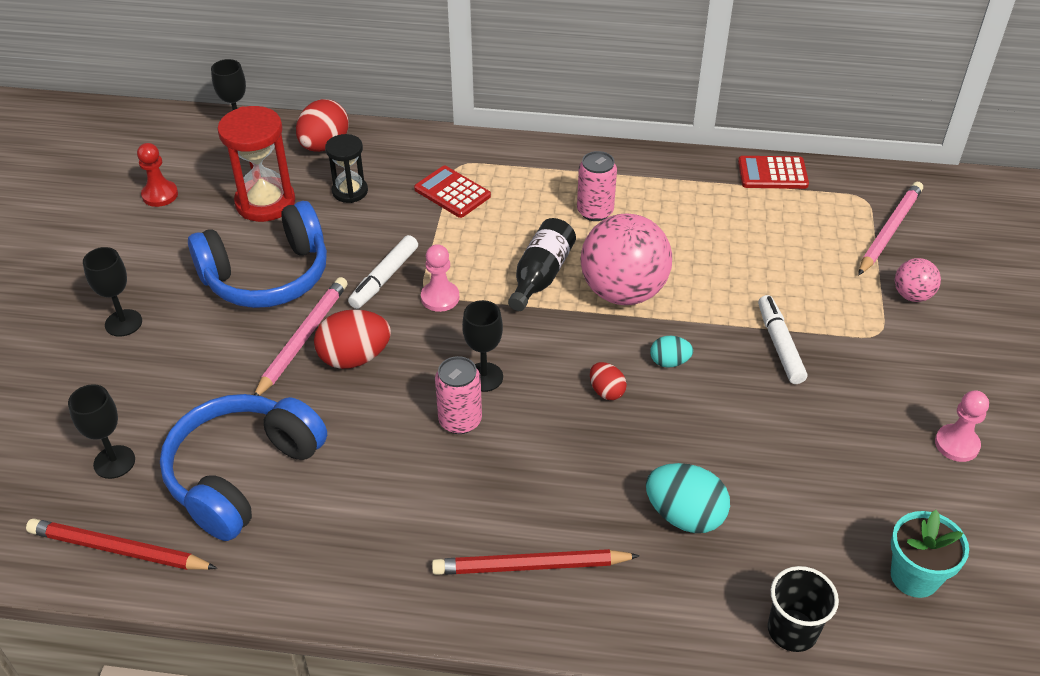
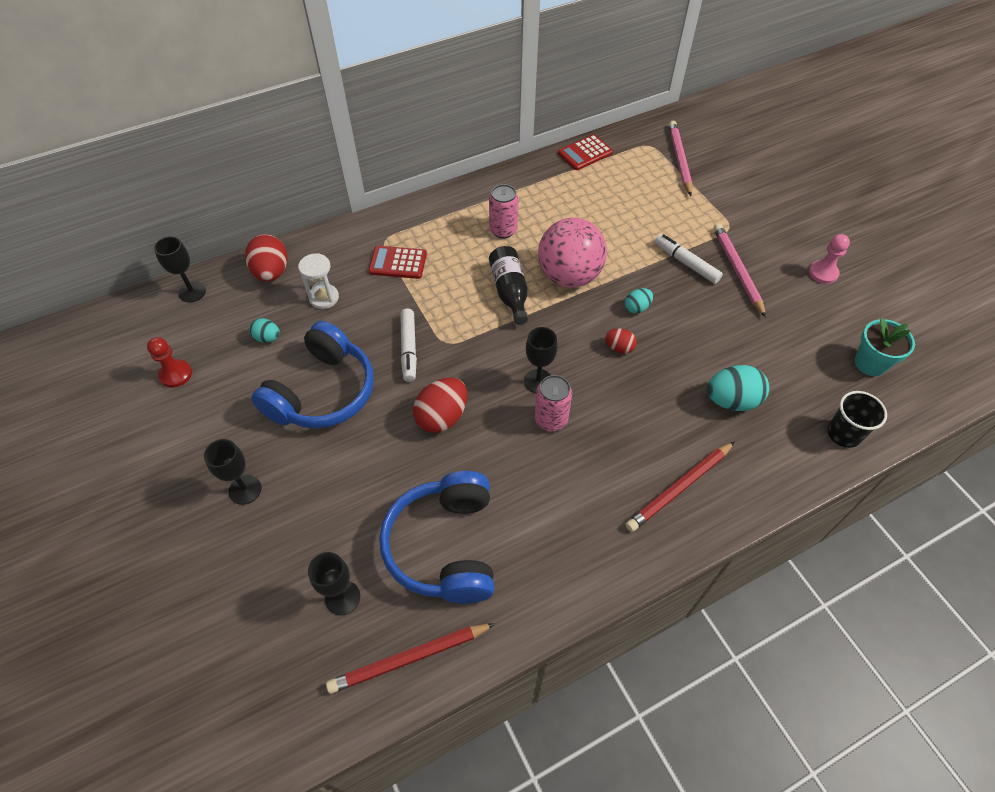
camera: 35 degrees left, 10 degrees up
red hourglass [217,106,295,222] -> turquoise egg [249,318,280,343]
pink pencil [254,277,348,396] -> pink pencil moved to [714,224,766,317]
black hourglass [325,134,368,203] -> white hourglass [298,253,339,309]
pink pawn [421,244,459,312] -> none
pink ball [895,258,941,302] -> none

